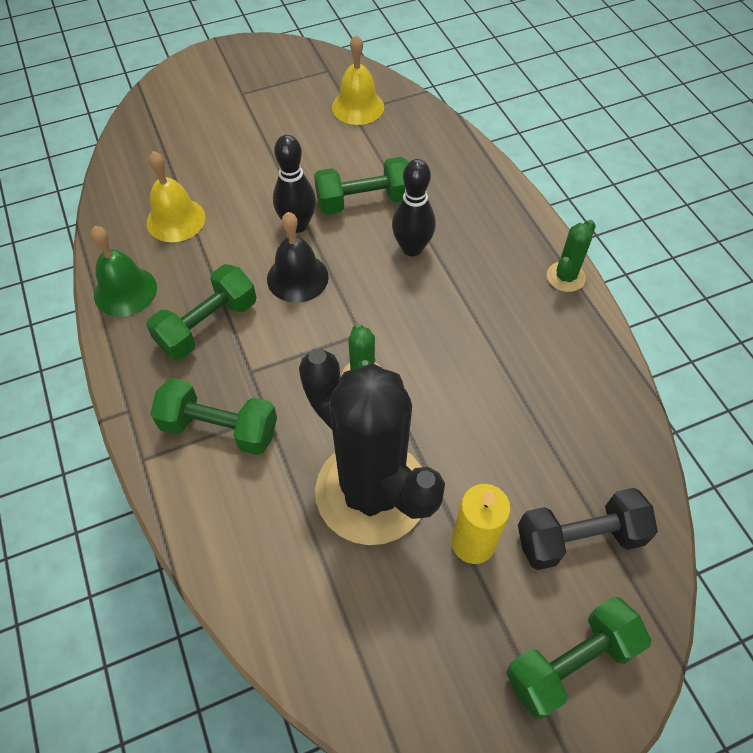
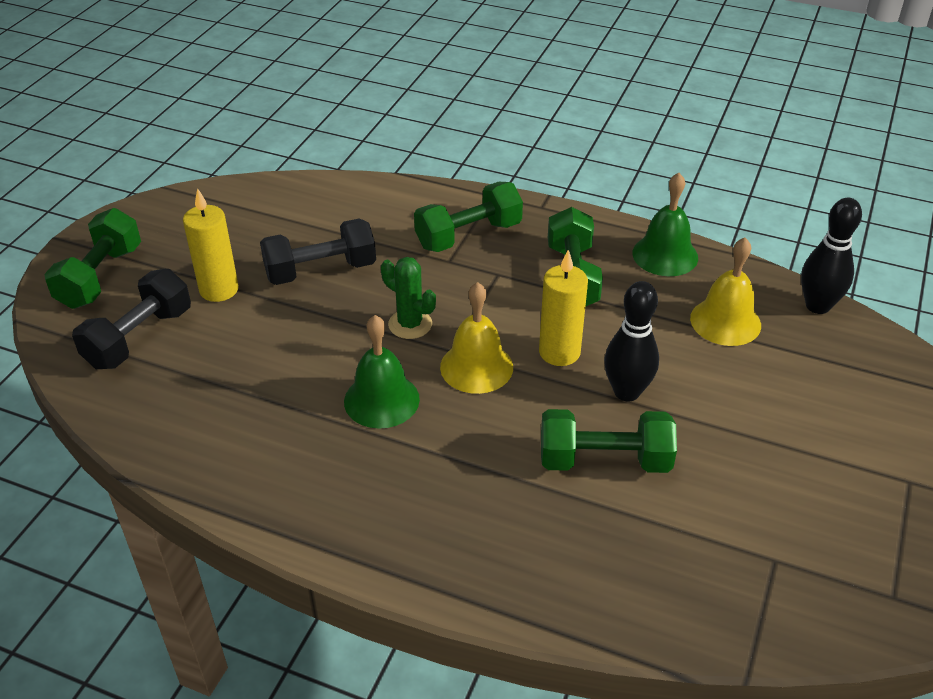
camera: 135 degrees right, 15 degrees down
black bell [267,212,329,303] -> yellow candle [539,250,588,366]
black cactus [299,349,445,545] -> black dumbbell [260,218,376,285]
green dumbbell [314,157,409,215] -> green dumbbell turned 60 degrees clockwise [541,409,677,473]
yellow bell [332,35,384,125] -> yellow bell moved to [440,282,513,394]
black bowling pin [392,159,436,256] -> black bowling pin moved to [801,198,862,314]
green cactus [547,220,596,292] -> none
none -> green bell [344,315,420,429]

